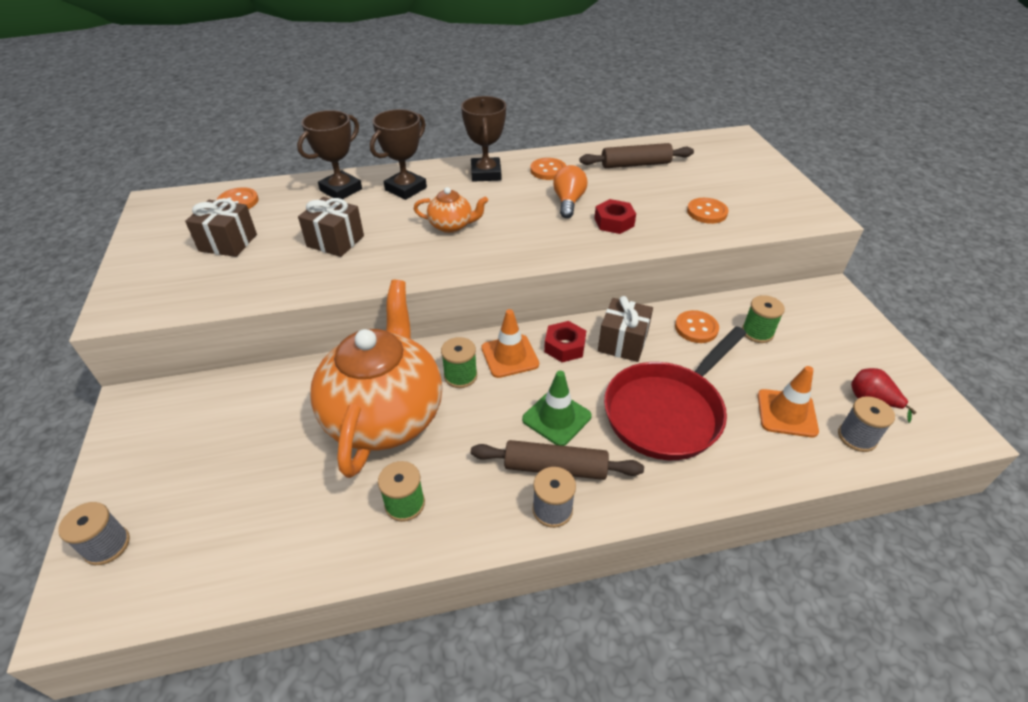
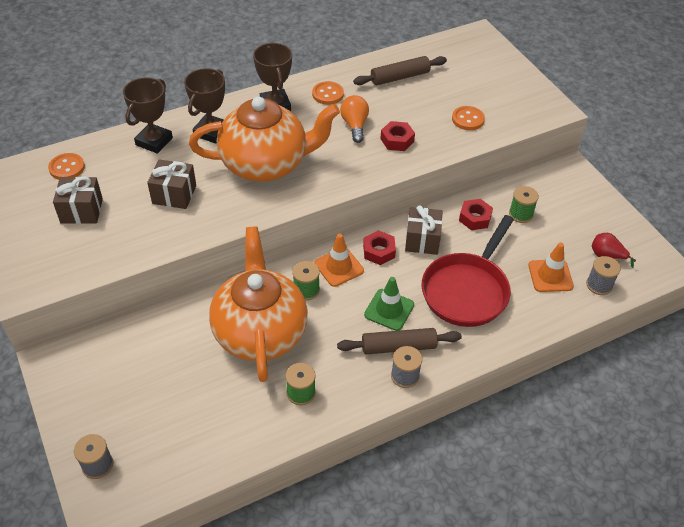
camera: 15 degrees left, 5 degrees up
orange teapot [413,187,488,233] -> orange teapot [189,97,340,182], size x2.31
orange button [675,310,719,343] -> red nut [459,199,493,230]

